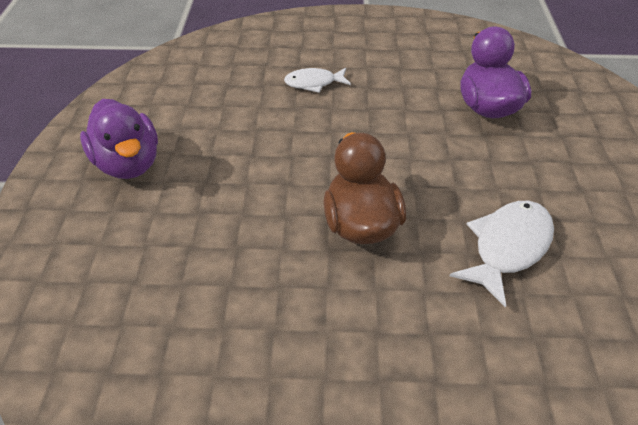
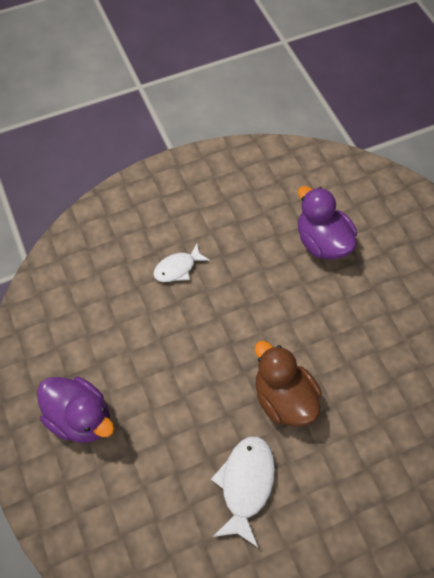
camera: 25 degrees left, 15 degrees up
white fish [450,201,554,308] -> white fish moved to [211,436,275,547]

